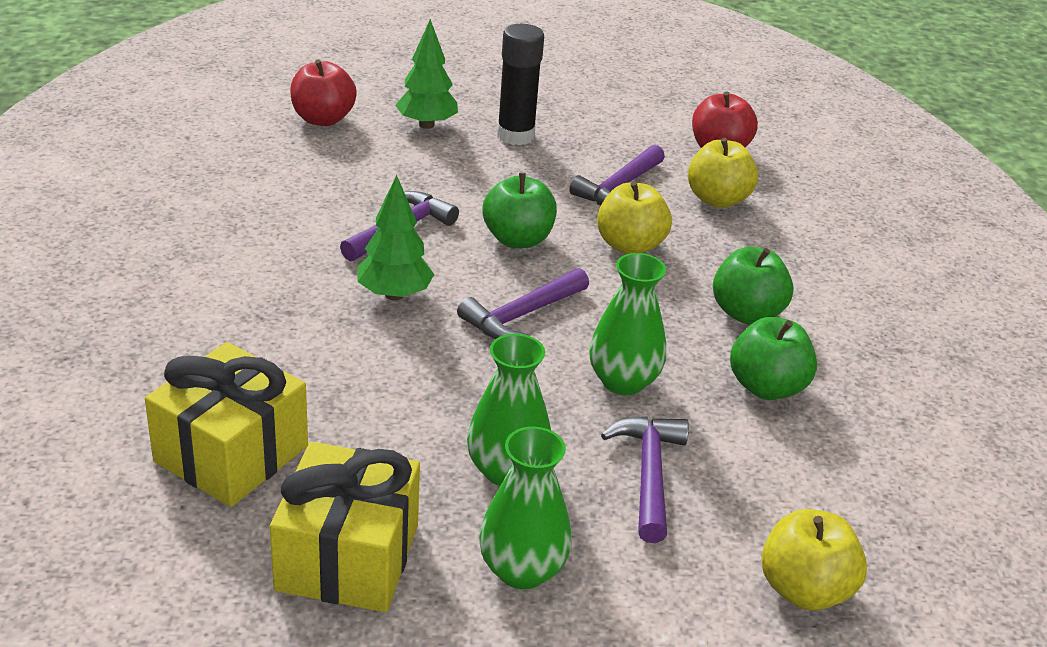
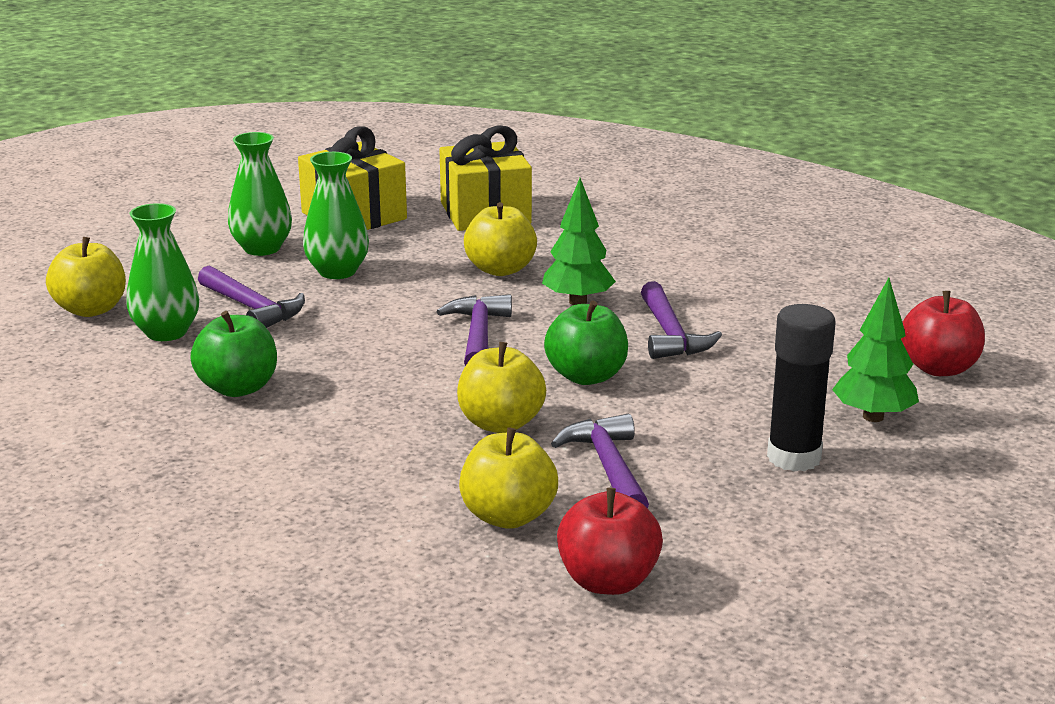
camera: 135 degrees right, 10 degrees down
green vase [589,253,666,395] -> green vase moved to [126,203,199,341]
green apple [713,247,794,324] -> none
none -> yellow apple [464,202,537,276]

